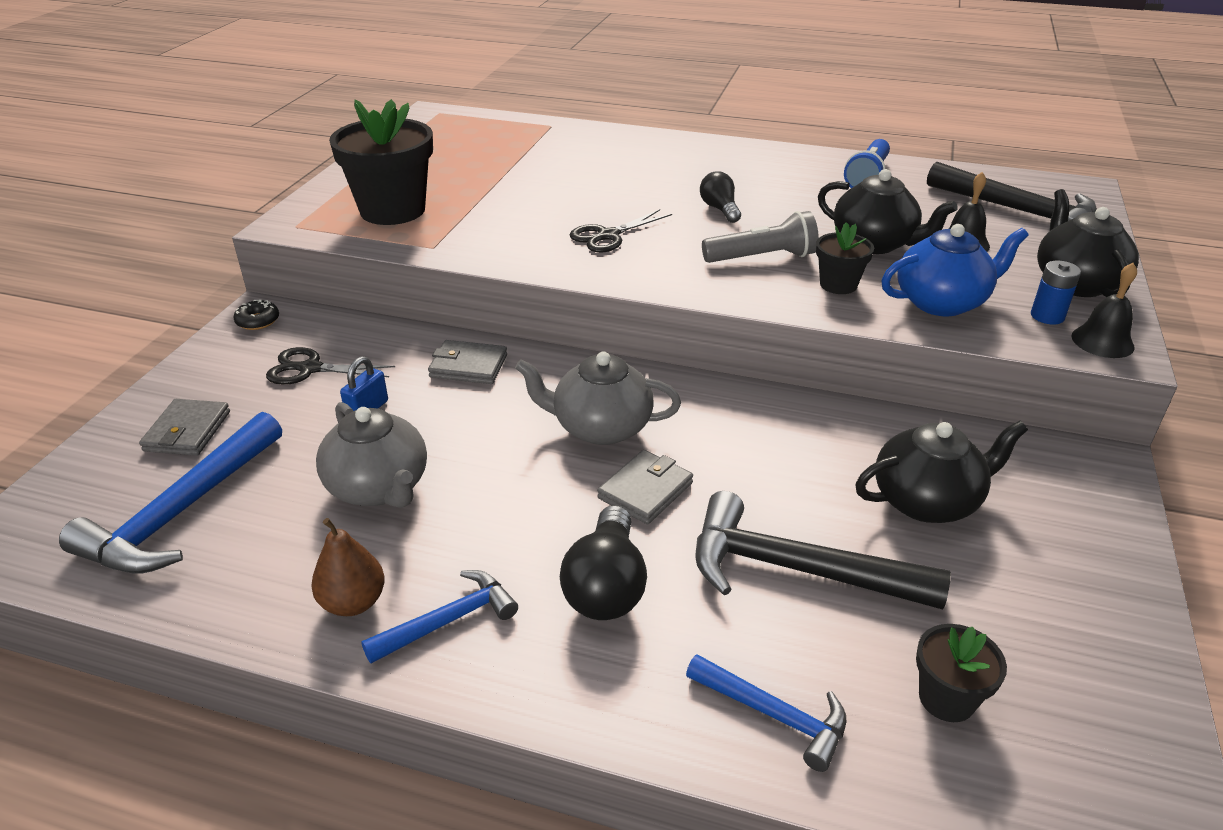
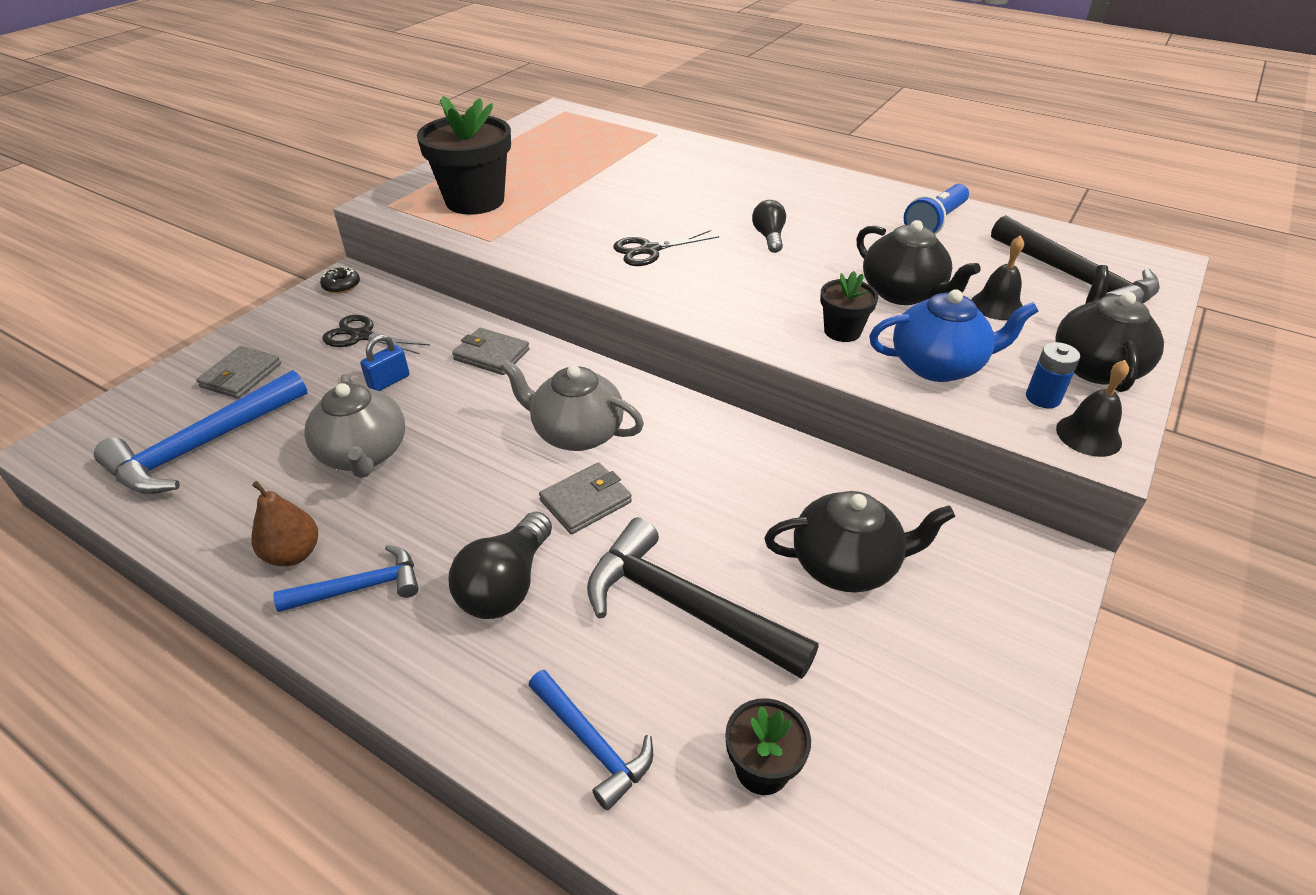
camera: 15 degrees right, 5 degrees up
grey flashlight [702,211,819,263] -> none

